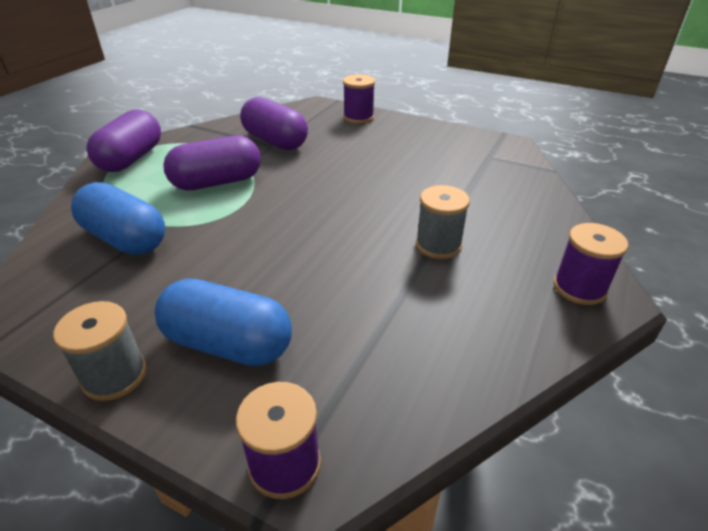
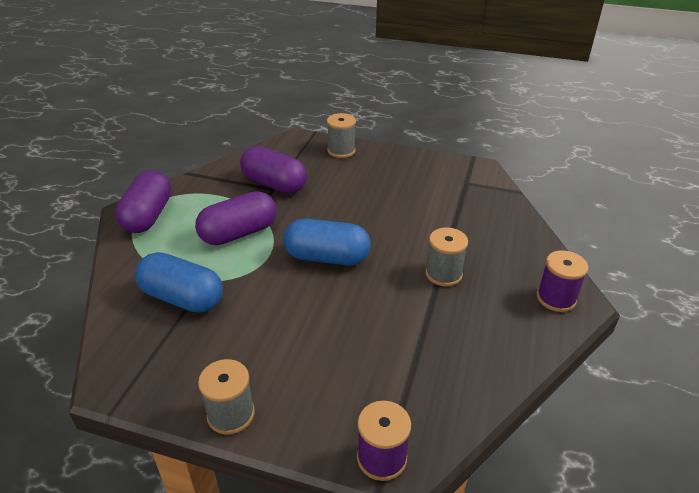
camera: 10 degrees left, 0 degrees up
blue capsule [155,278,292,366] -> blue capsule moved to [283,218,371,266]
purple spool [343,75,375,124] -> grey spool [327,113,356,158]

